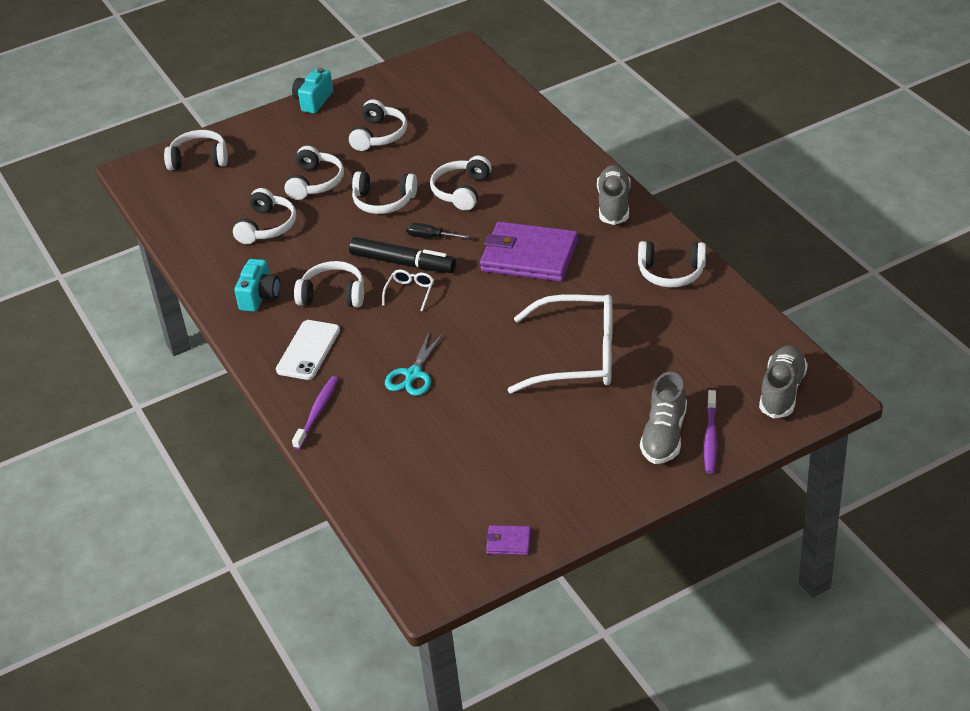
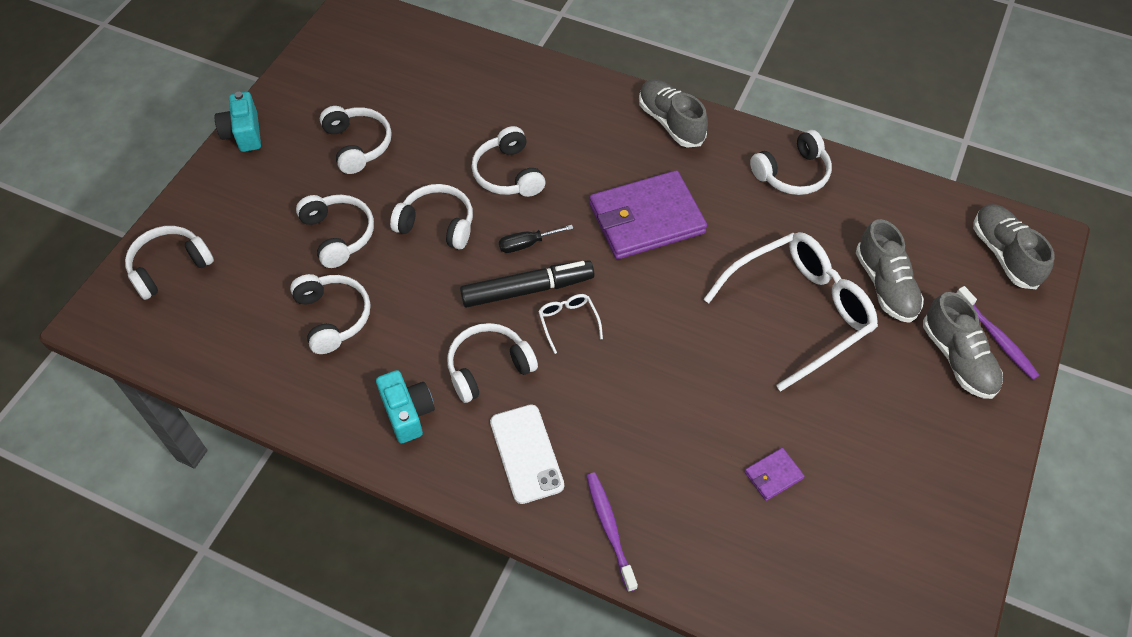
camera: 40 degrees left, 15 degrees up
white headphones [352,171,417,214] -> white headphones turned 135 degrees counterclockwise [390,184,473,249]
turquoise scissors [385,330,444,396] -> none
purple wallet [486,525,531,555] -> purple wallet moved to [744,448,804,501]
none -> grey shoe [856,219,924,323]

